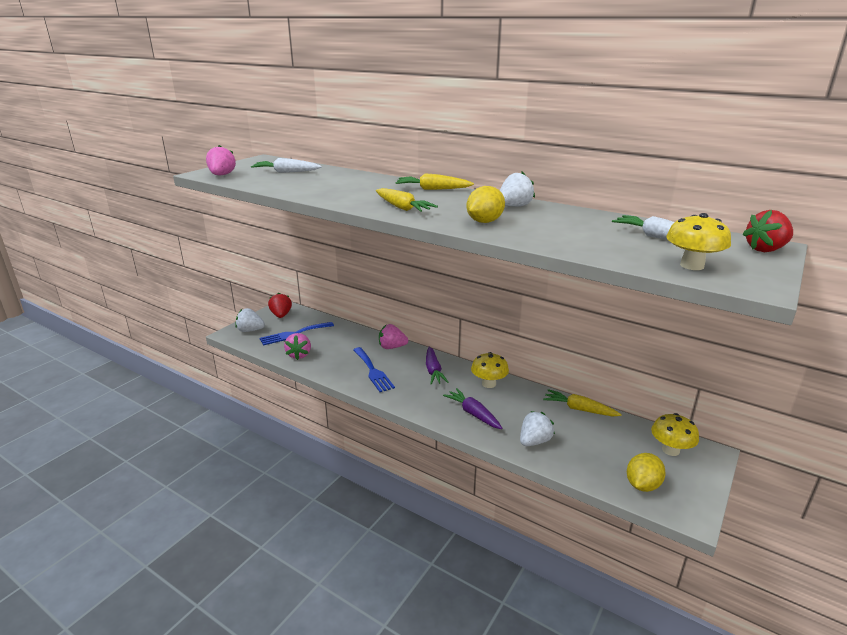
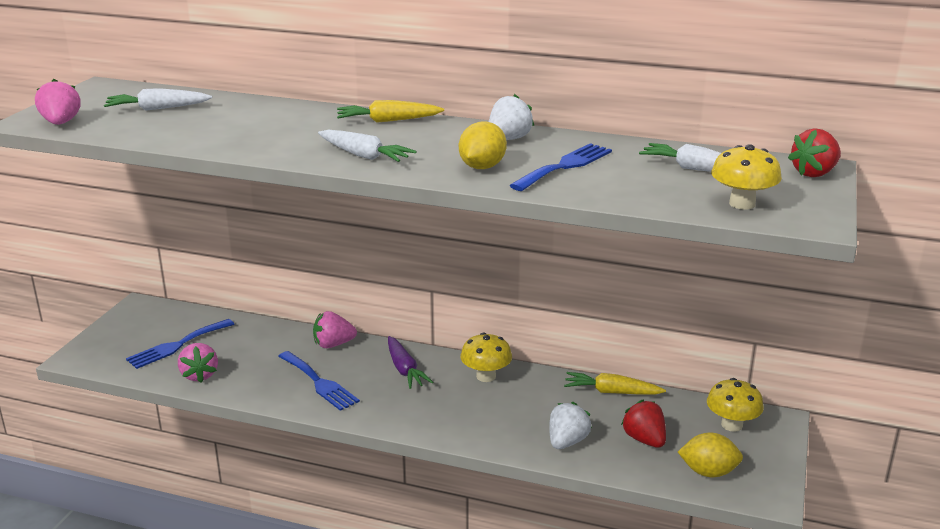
camera: 15 degrees left, 0 degrees up
white strawberry [235,308,265,332] -> none
red strawberry [268,293,292,318] -> red strawberry moved to [621,400,666,448]
yellow carrot [376,188,438,212] -> white carrot [318,130,417,162]
purple carrot [443,388,503,429] -> none
yellow lemon [627,453,666,492] -> yellow lemon turned 75 degrees clockwise [678,433,743,477]
none -> blue fork [509,143,612,191]

